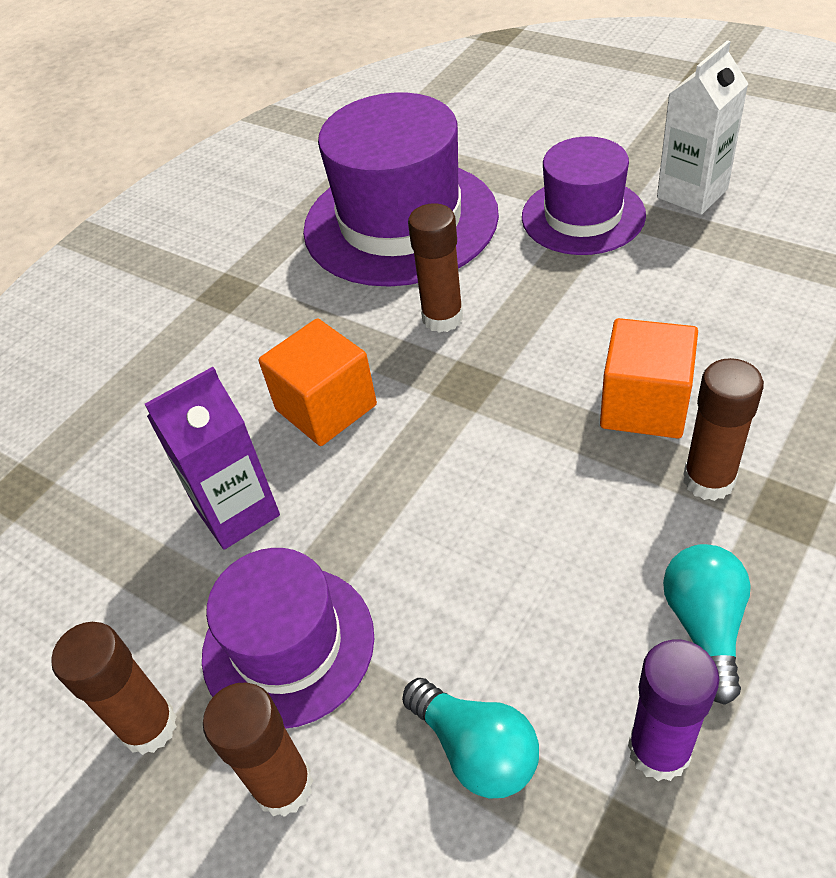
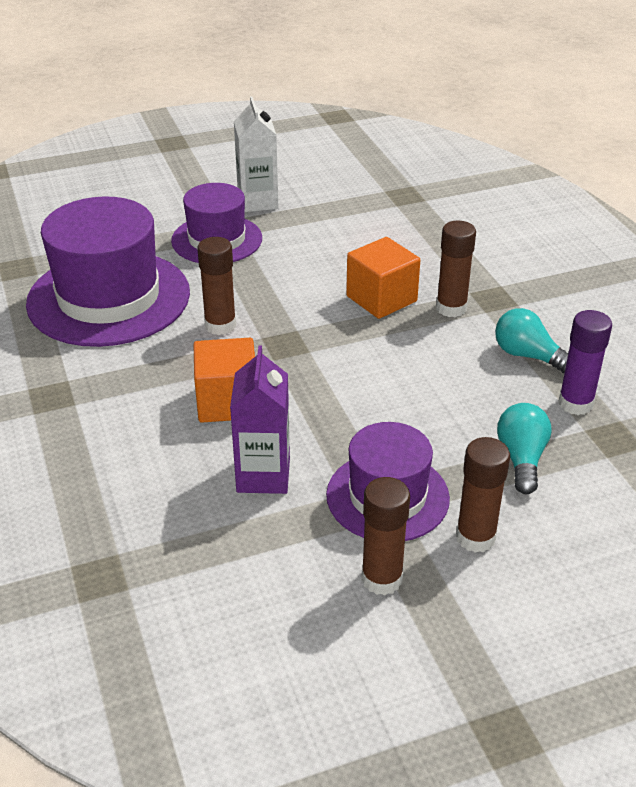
camera: 60 degrees left, 10 degrees down
turquoise light bulb [402,678,539,798] -> turquoise light bulb turned 75 degrees counterclockwise [497,403,552,494]

